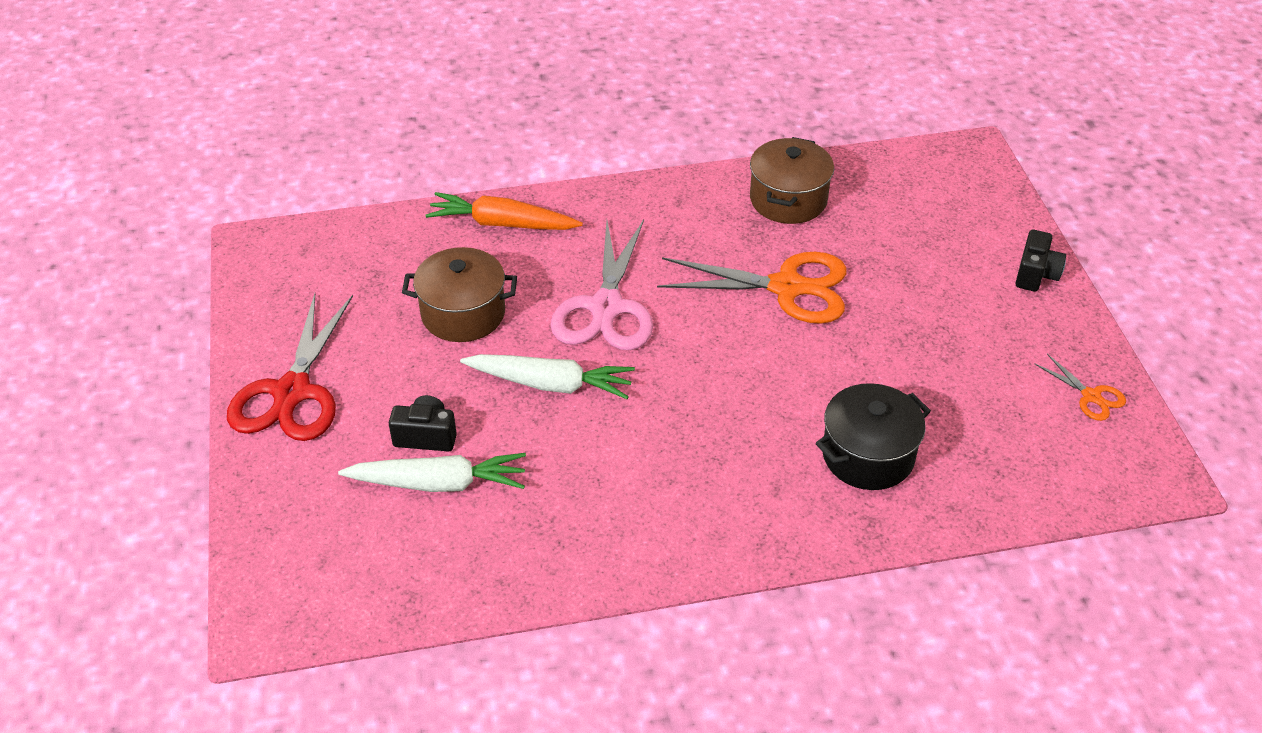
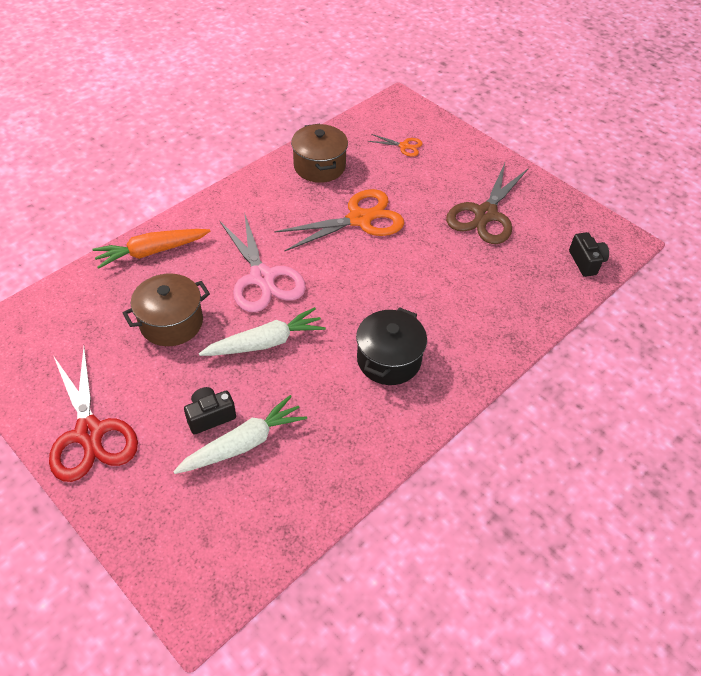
camera: 35 degrees left, 5 degrees up
black pot [816,383,931,490] -> black pot moved to [356,307,427,385]
black camera [1016,230,1066,292] -> black camera moved to [569,232,609,277]
orange scissors [1034,354,1126,421] -> orange scissors moved to [368,134,423,157]
none -> brown scissors [446,163,529,244]

